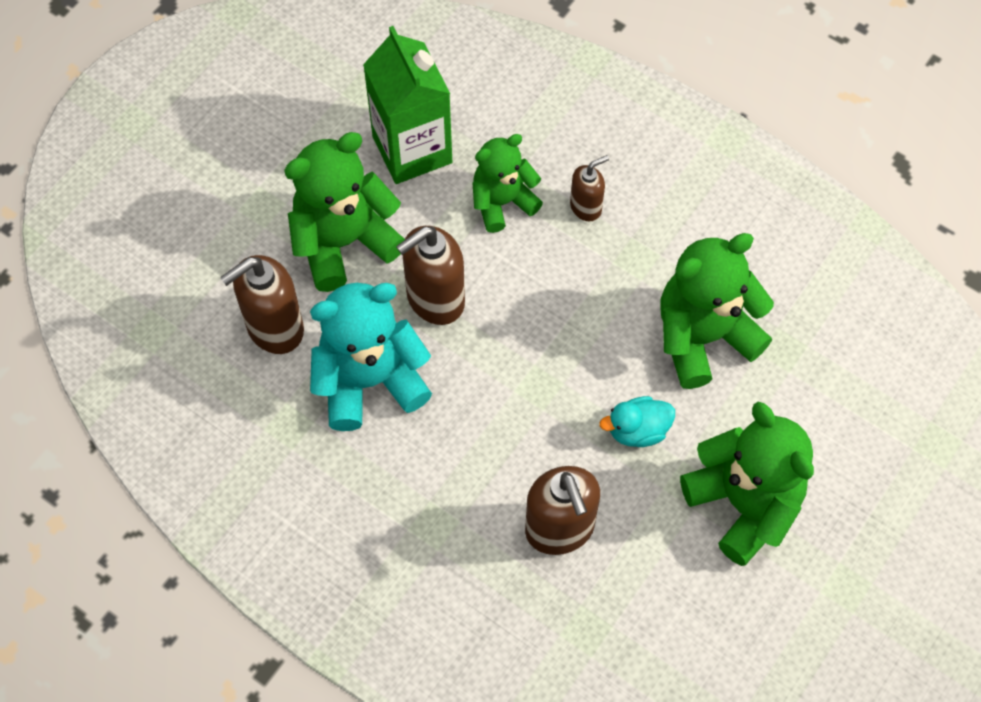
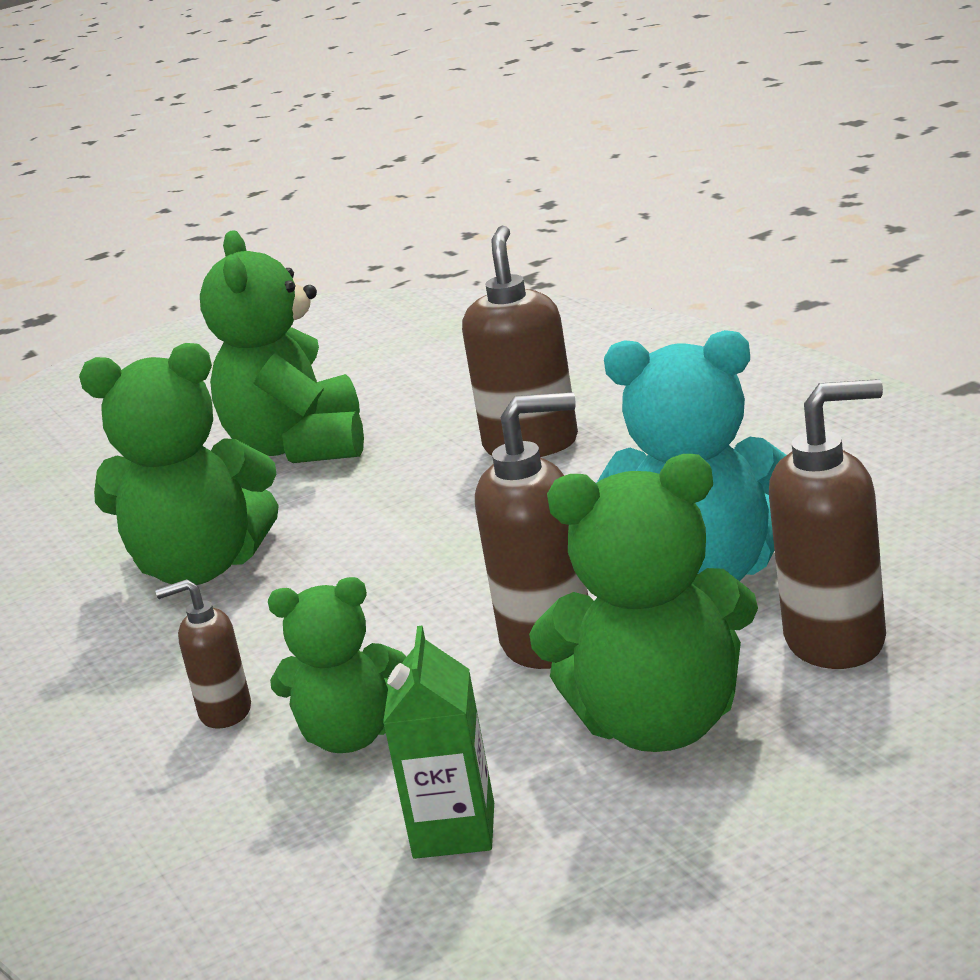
camera: 150 degrees left, 40 degrees down
green carton [363,26,452,184] -> green carton [383,625,494,859], size x0.60
turquoise duck [599,396,675,447] -> none

